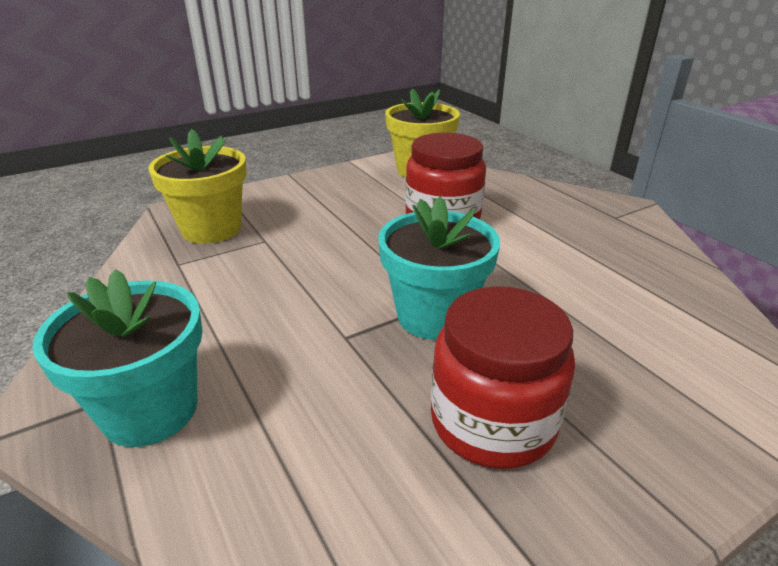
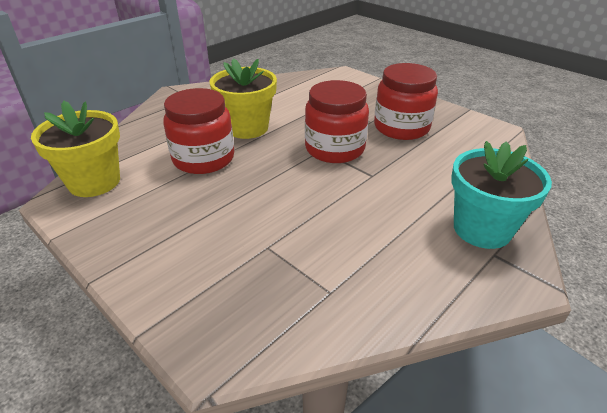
camera: 105 degrees left, 5 degrees up
yellow flower pot [148,129,247,244] -> yellow flower pot moved to [210,58,277,139]
turquoise flower pot [378,197,500,340] -> red jar [305,80,369,163]

